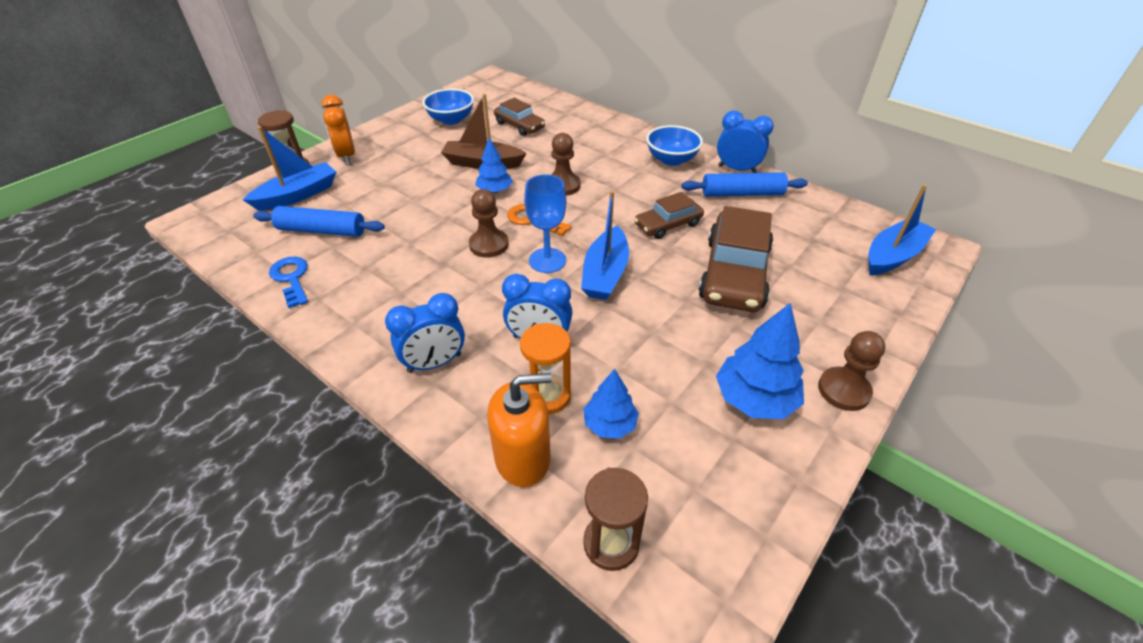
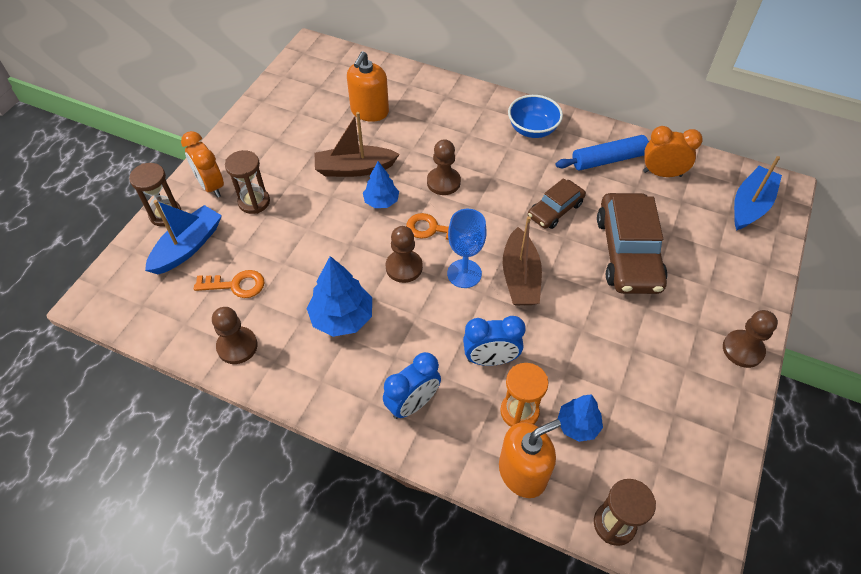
camera: 15 degrees left, 10 degrees up
blue rolling pin [253,206,385,237] -> orange key [194,270,265,298]
blue key [269,257,308,308] -> brown pawn [212,307,257,364]
blue bowl [422,89,474,125] -> none
brown car [494,98,545,136] -> orange soap dispenser [347,51,389,122]
blue boat [581,191,629,300] -> brown boat [503,216,542,305]
blue tree [716,303,804,419] -> blue tree moved to [307,256,372,337]
blue clock [717,111,773,173] -> none
none -> brown hourglass [225,150,270,214]
none -> orange clock [643,126,703,177]

